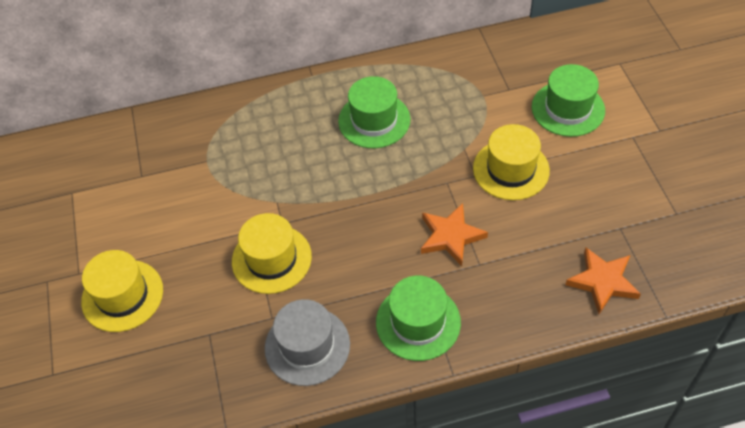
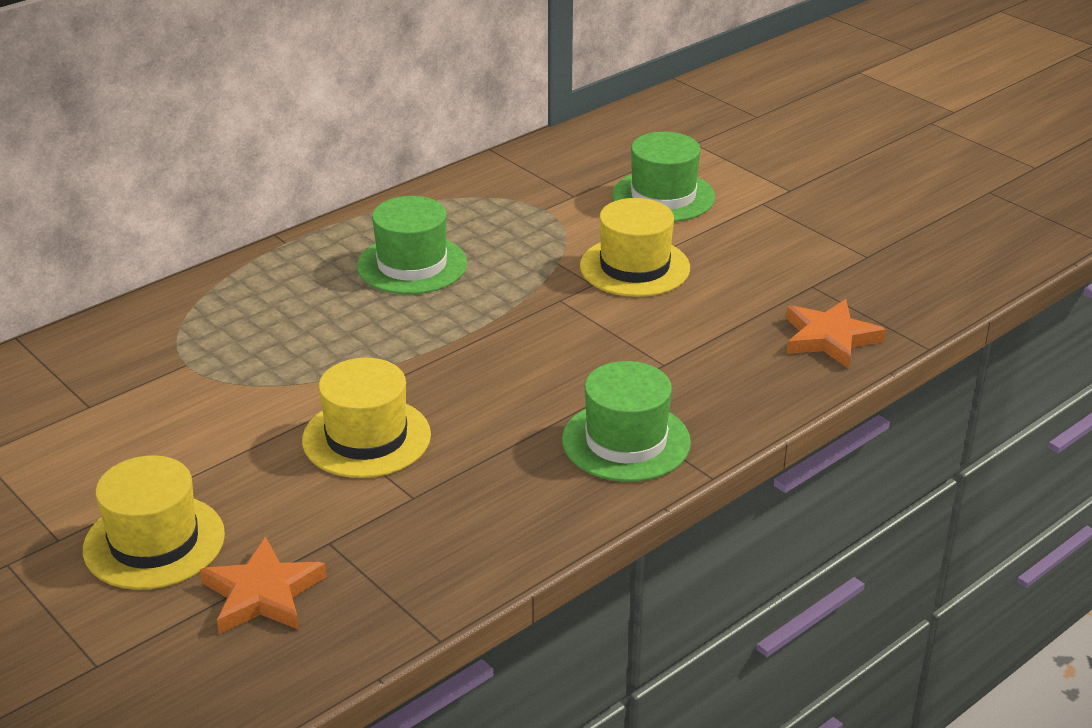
camera: 30 degrees left, 20 degrees down
grey hat [265,299,350,386] -> none
orange star [421,203,488,266] -> orange star moved to [200,536,326,634]

